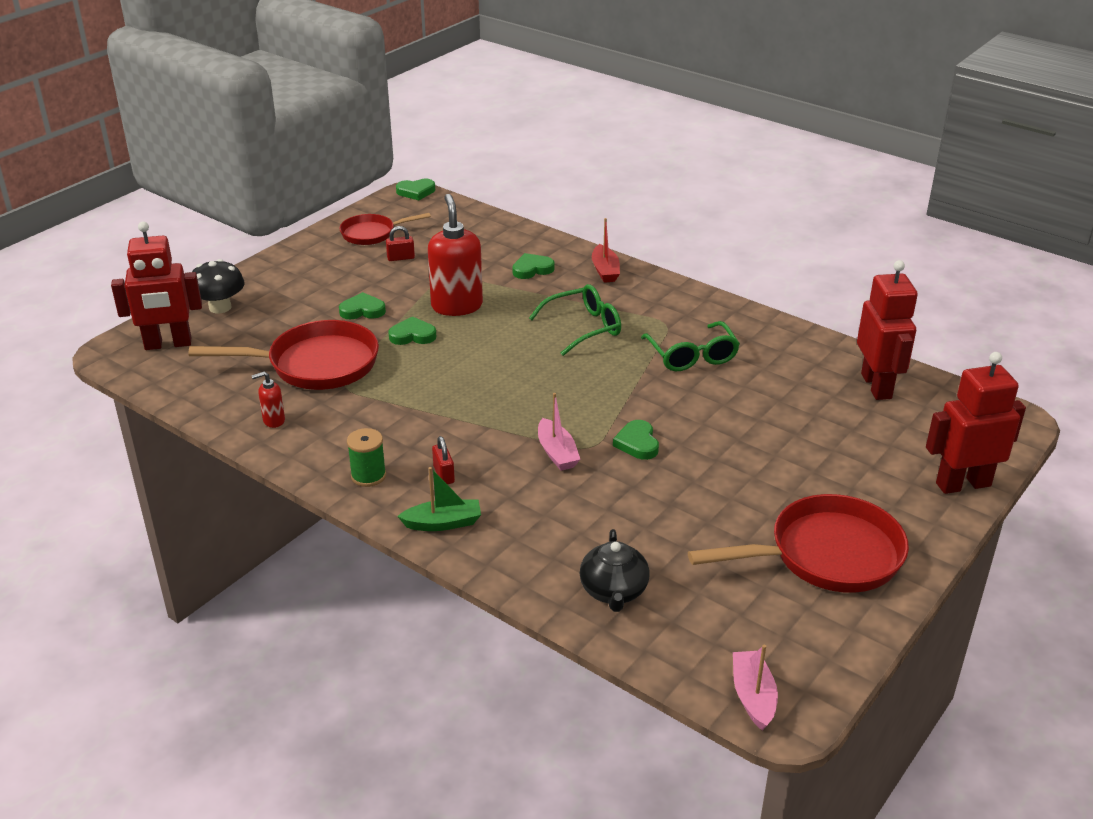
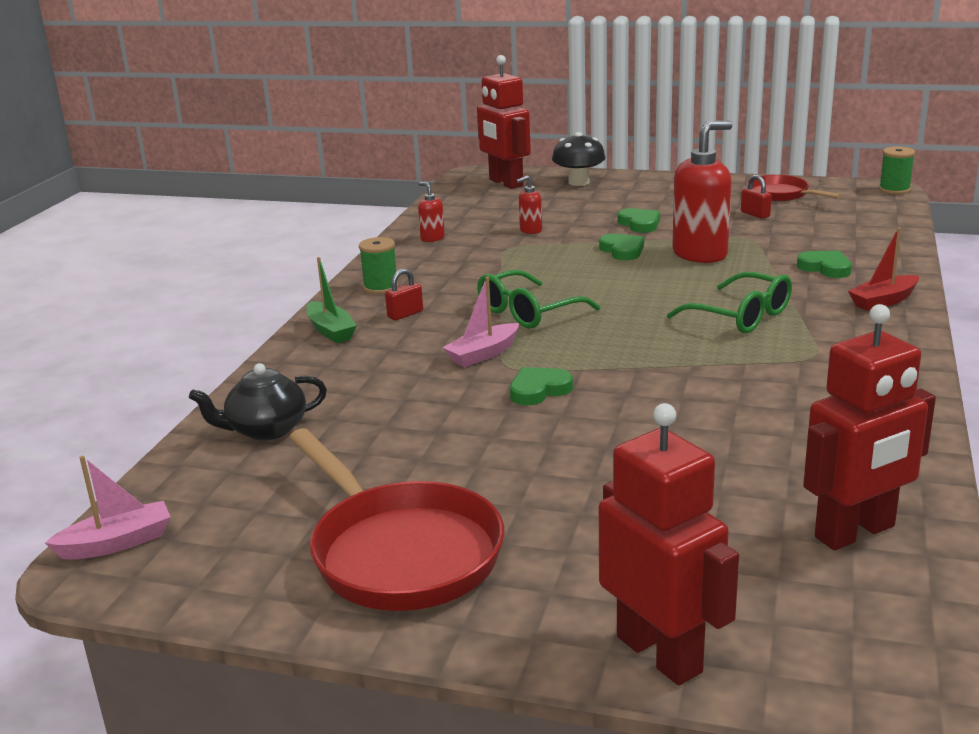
camera: 70 degrees right, 10 degrees down
red pan [189,320,379,390] -> red soap dispenser [516,175,542,234]
green heart [396,179,435,200] -> green spool [879,146,915,194]
green glasses [641,321,740,371] -> green glasses moved to [477,270,600,329]

